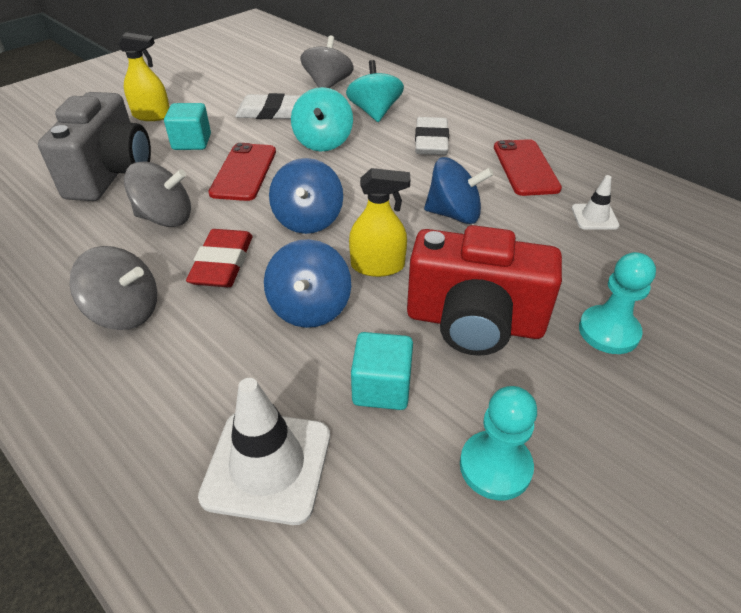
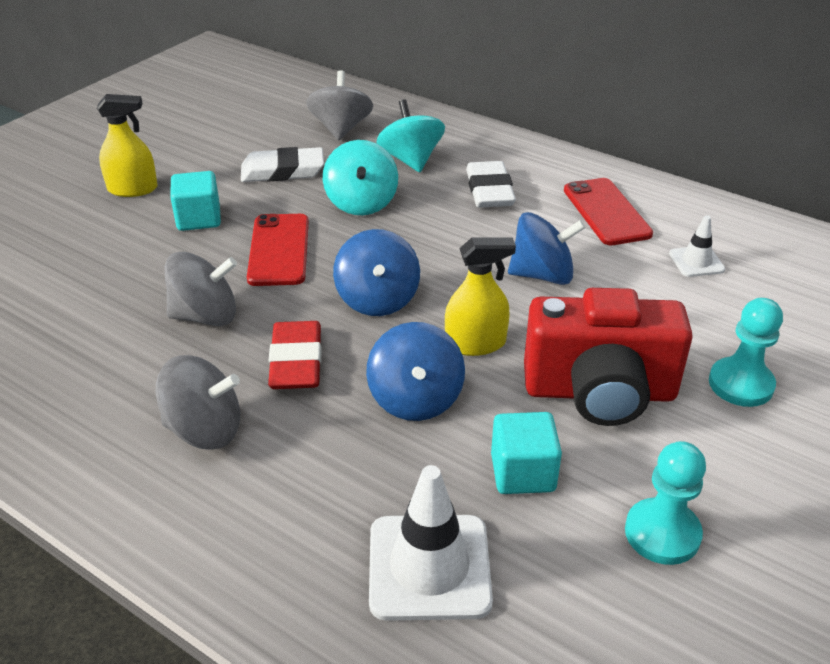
camera: 10 degrees left, 5 degrees down
grey camera [38,92,151,201] -> none

